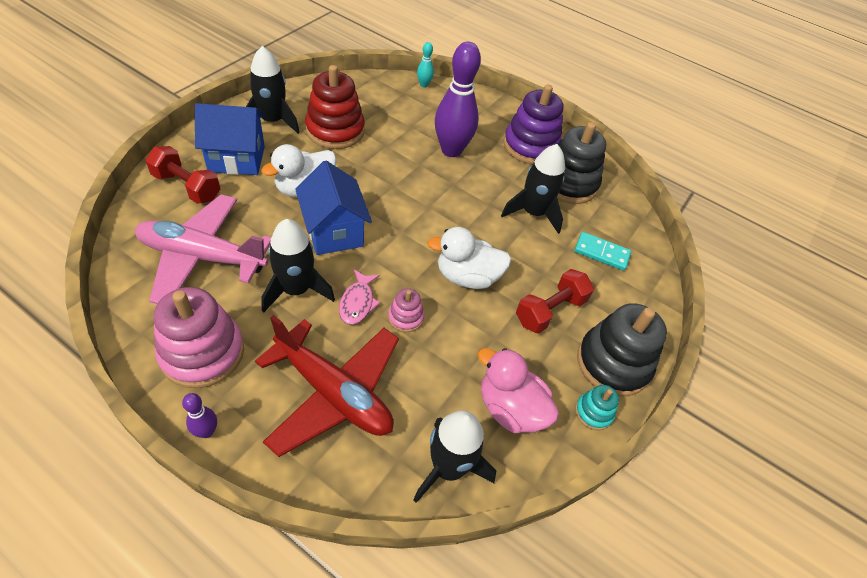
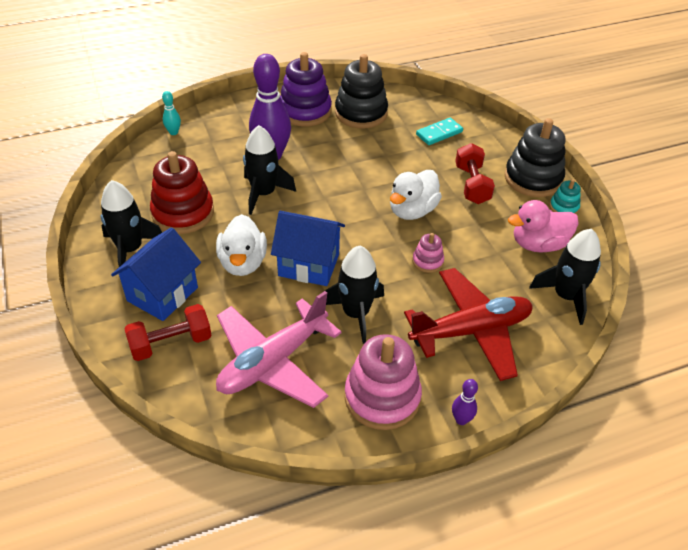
camera: 50 degrees left, 5 degrees down
pink fish [339,270,380,325] -> none
black rocket [501,144,565,234] -> black rocket moved to [243,125,296,215]

